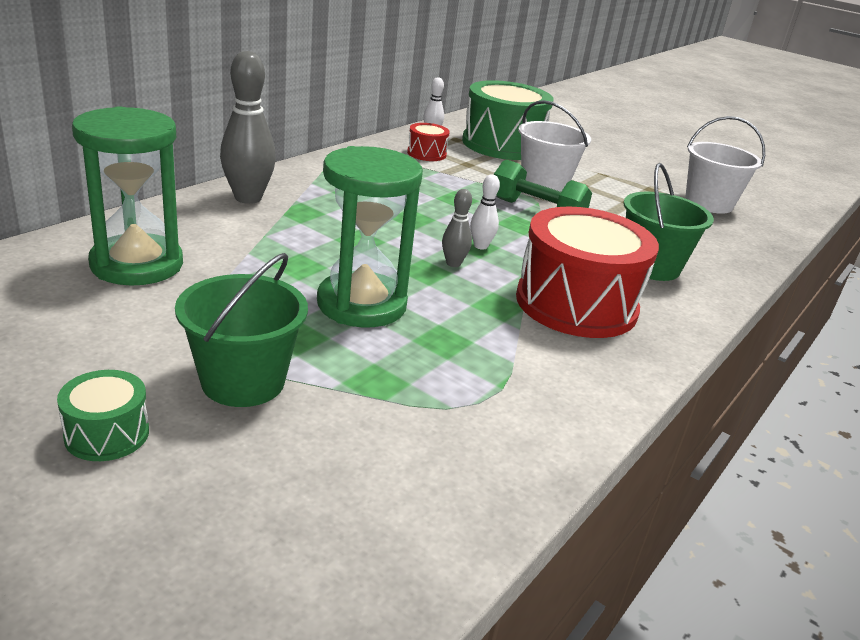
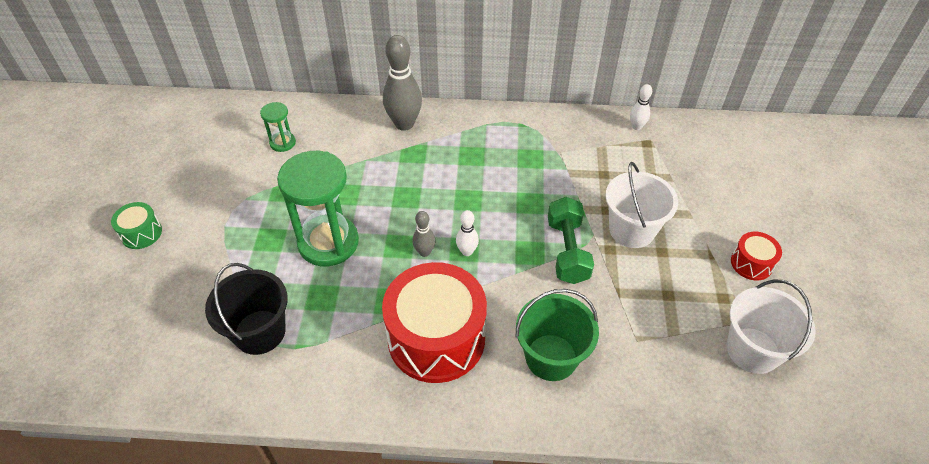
camera: 60 degrees right, 20 degrees up
green hourglass [72,106,183,285] -> green hourglass [260,102,296,152], size x0.48
green bucket [175,253,308,407] -> none
red drum [407,123,450,161] -> red drum moved to [731,232,782,280]
green drum [462,80,553,160] -> none
none -> black bucket [205,263,288,355]

